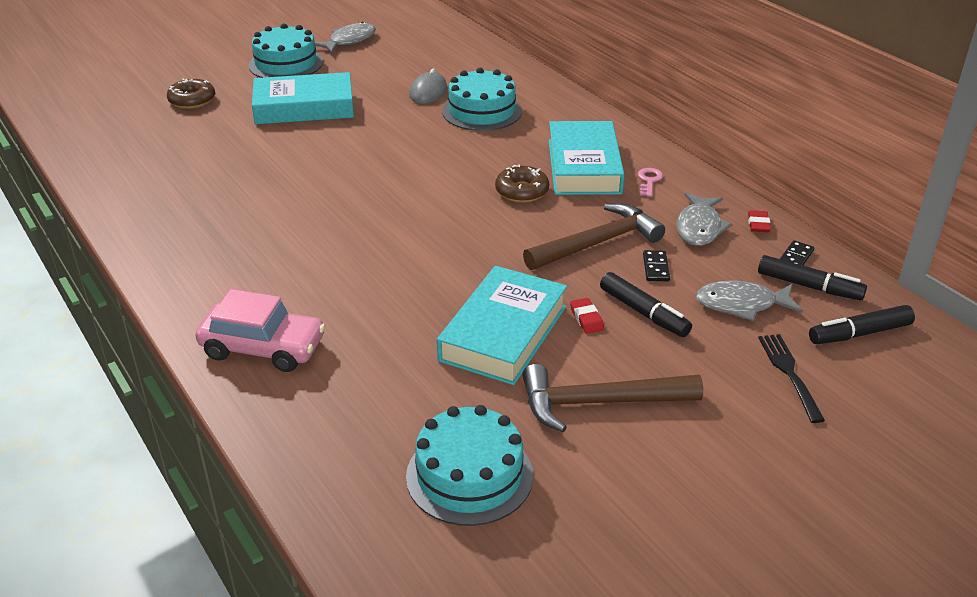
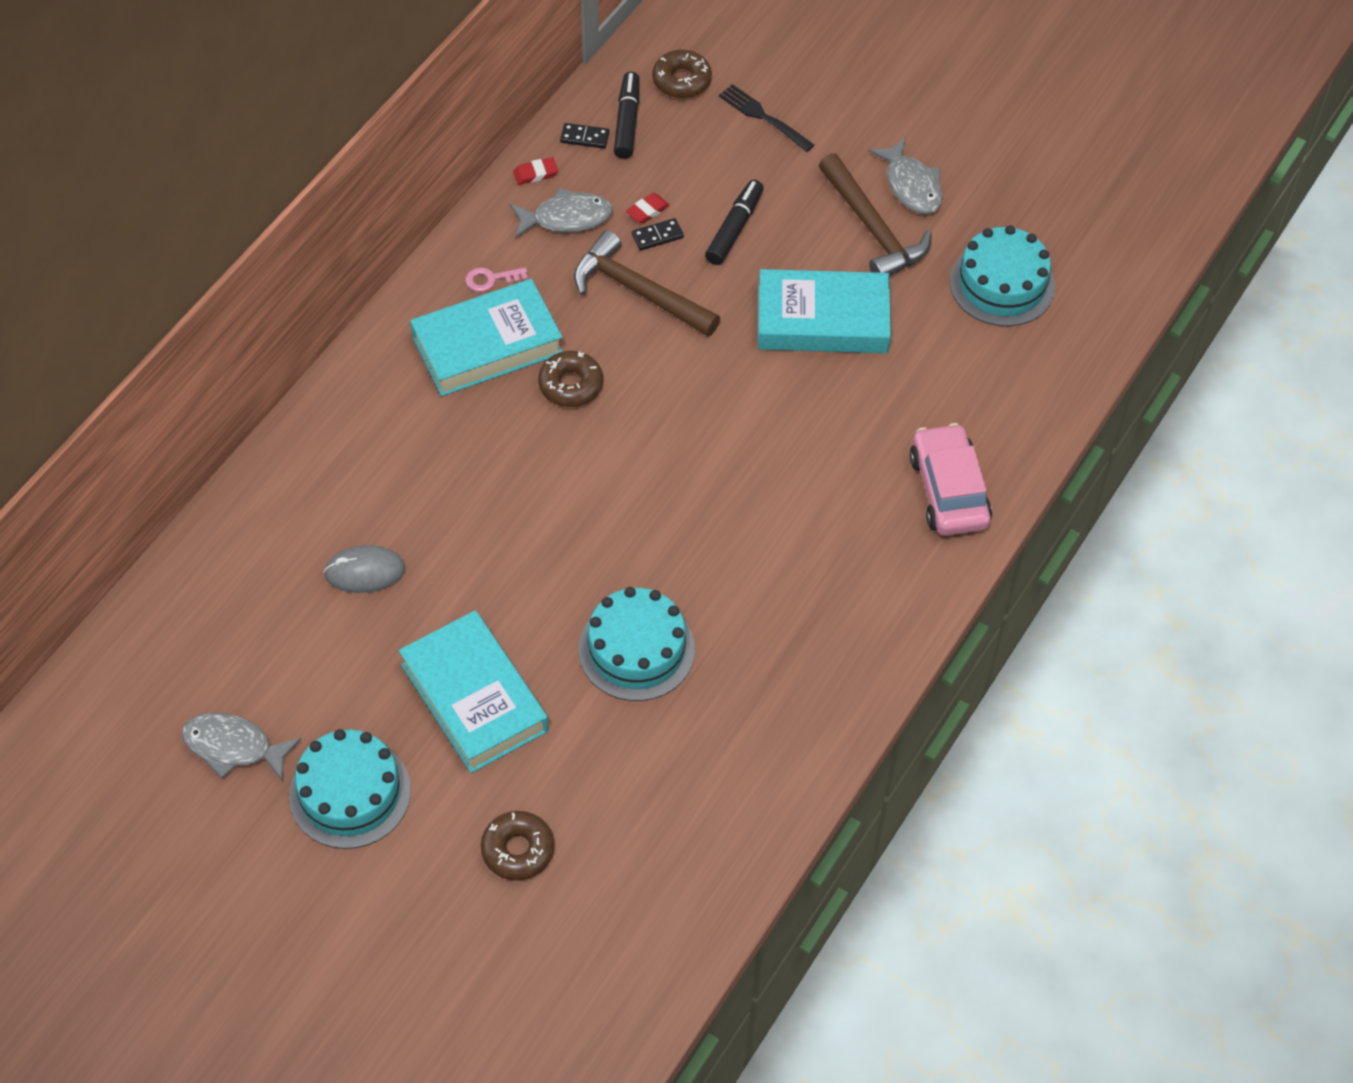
camera: 115 degrees left, 20 degrees up
turquoise cake [442,68,522,131] -> turquoise cake moved to [579,587,695,701]
red eraser [570,298,604,334] -> red eraser moved to [626,193,670,224]
grey fish [695,280,803,321] -> grey fish moved to [868,137,943,214]
black fork [758,334,825,423] -> black fork turned 75 degrees clockwise [719,84,814,152]
black marker [809,305,915,344] -> brown donut [652,50,712,98]

